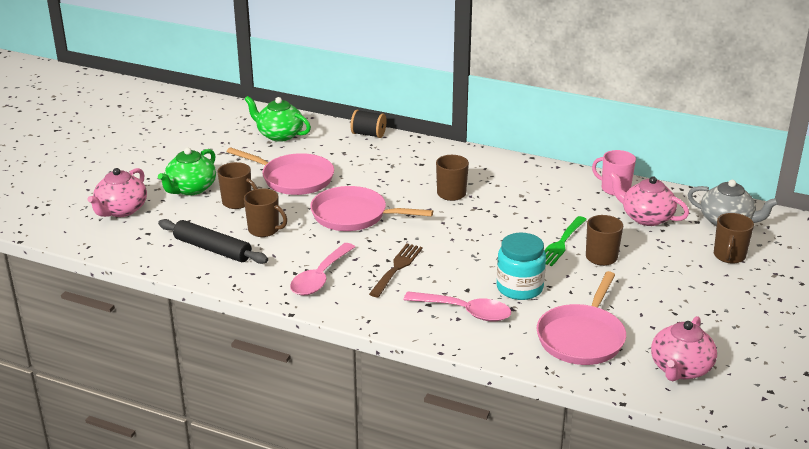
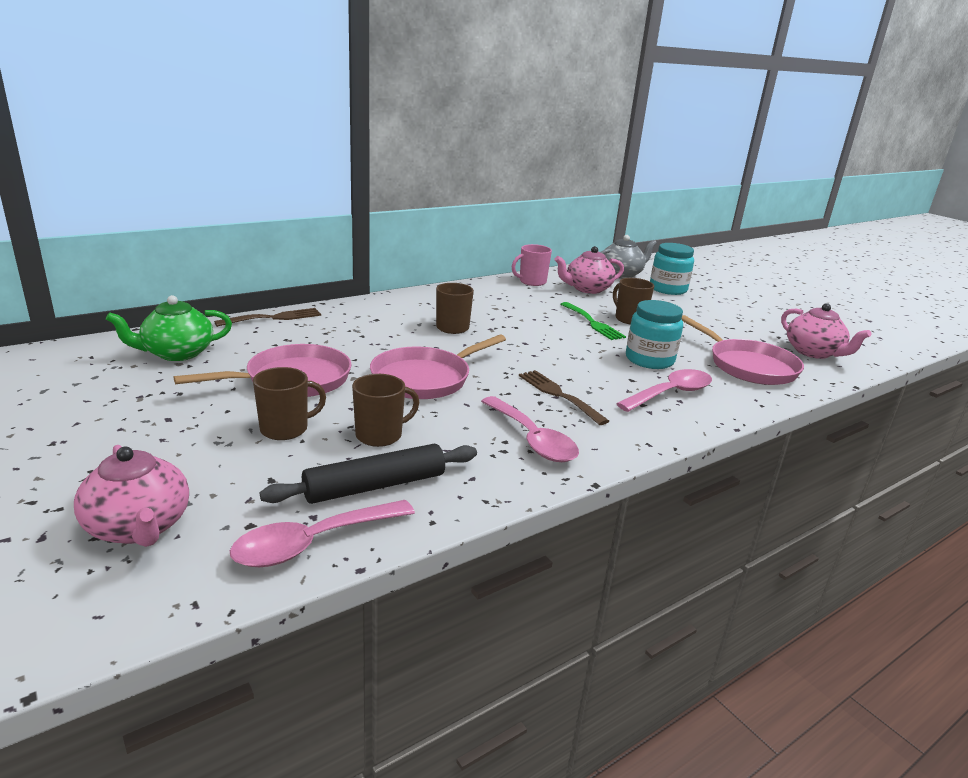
camera: 60 degrees left, 5 degrees down
green teapot [158,148,216,195] -> none
black spool [350,110,386,138] -> brown fork [214,308,321,327]
brown mug [714,213,754,264] -> turquoise jar [650,243,694,295]
none -> pink spoon [230,500,415,567]

